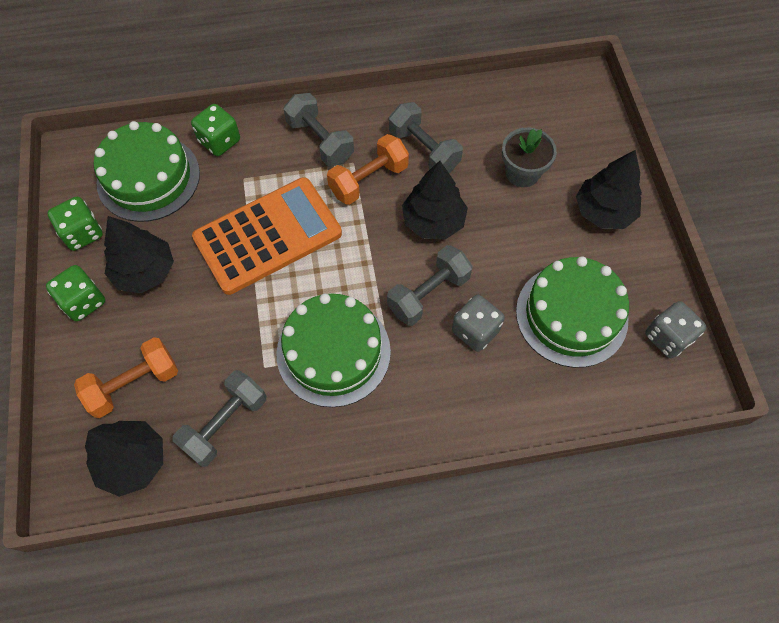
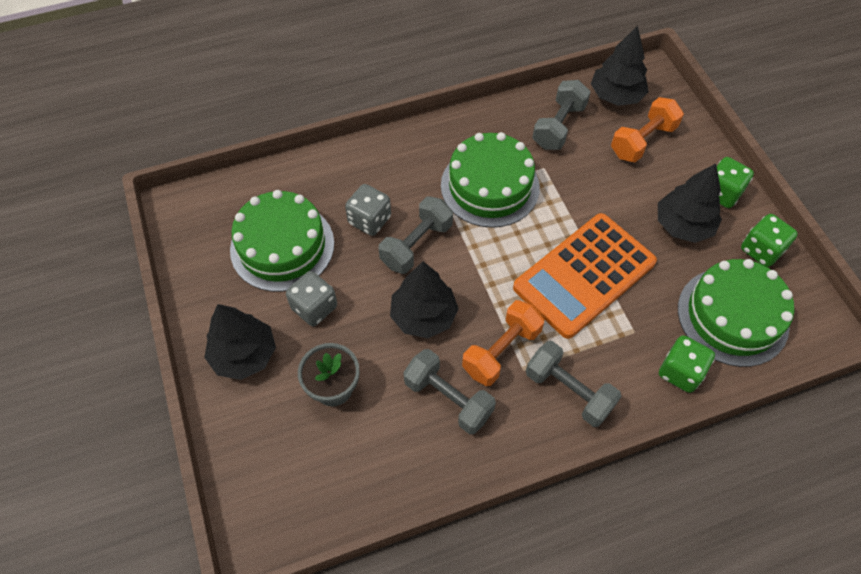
camera: 170 degrees right, 5 degrees down
grey dice [645,301,706,358] -> grey dice moved to [286,271,337,326]

